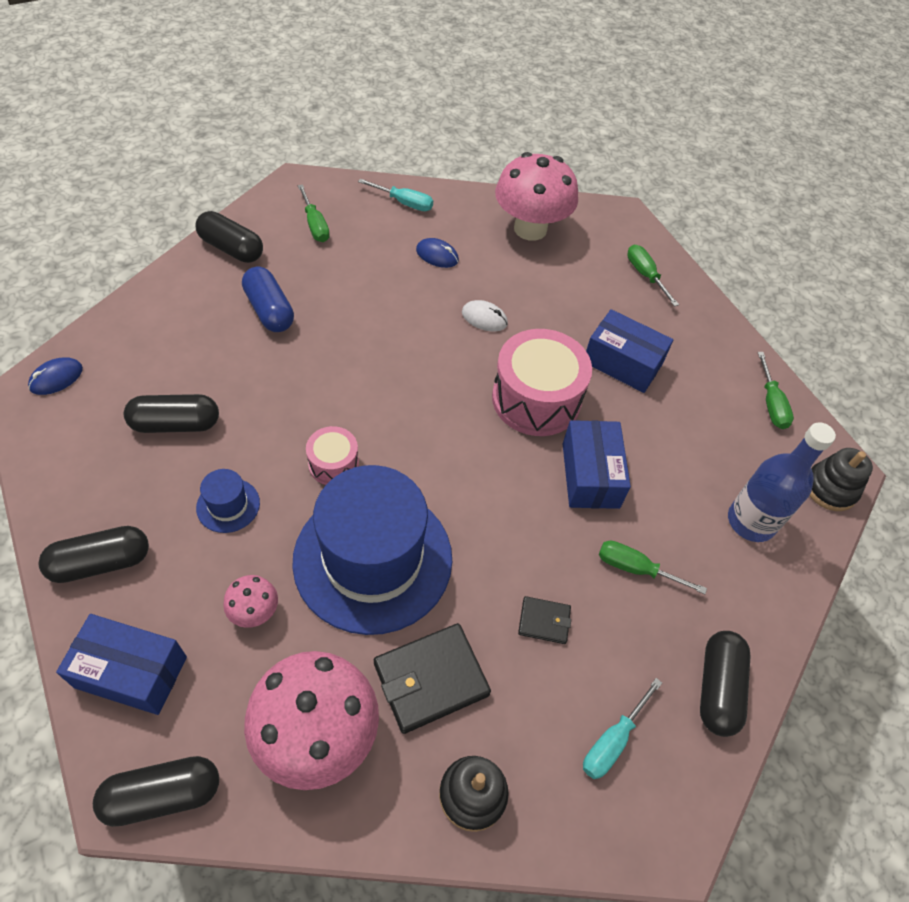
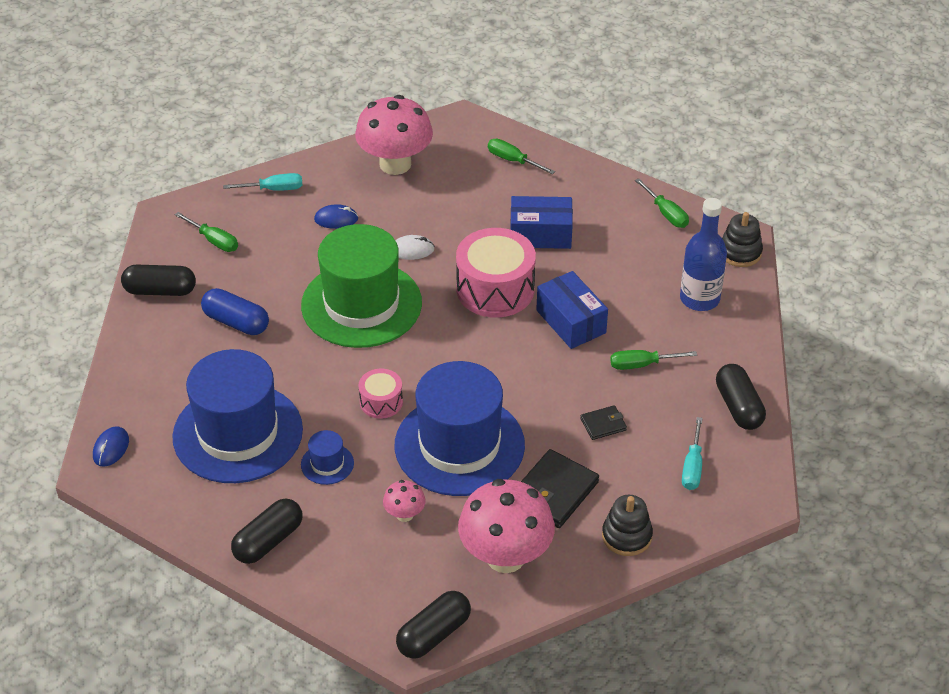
camera: 25 degrees left, 10 degrees down
blue box [56,614,187,715] -> none
black capsule [124,394,219,433] -> blue hat [172,349,303,483]
none -> green hat [301,224,422,348]

